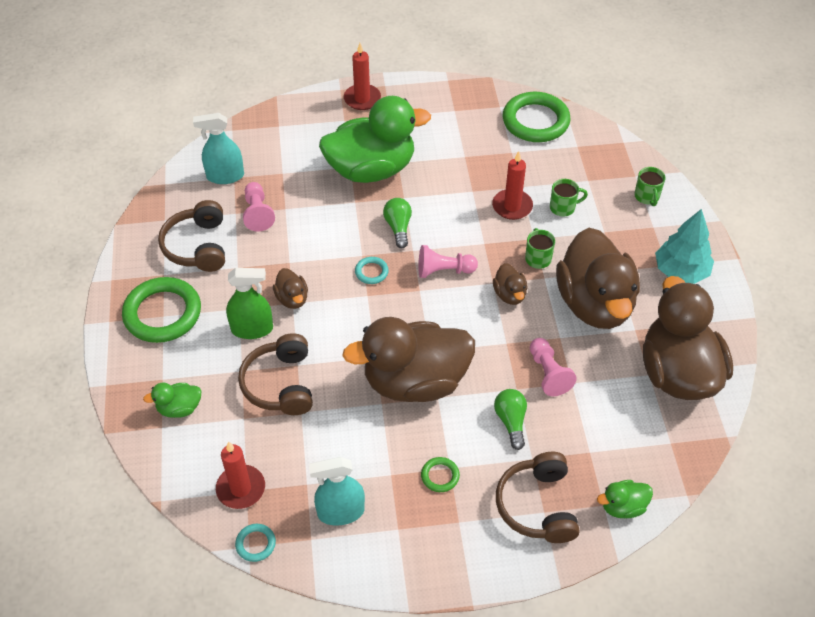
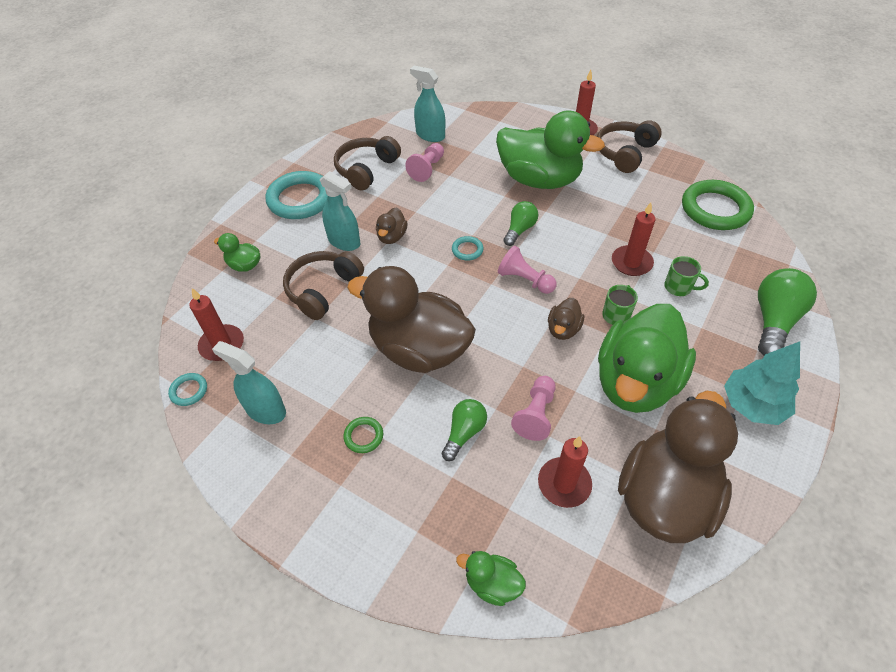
camera: 40 degrees right, 0 degrees up
green ring [122,277,201,343] -> turquoise ring [266,171,328,219]
green spray bottle [226,268,273,339] -> turquoise spray bottle [320,171,360,251]
brown headphones [496,452,580,543] -> brown headphones moved to [597,120,662,173]
brown duck [556,228,640,329] -> green duck [598,304,696,413]
green mug [634,167,666,206] -> green light bulb [758,268,817,356]
none -> red candle [538,436,592,508]

